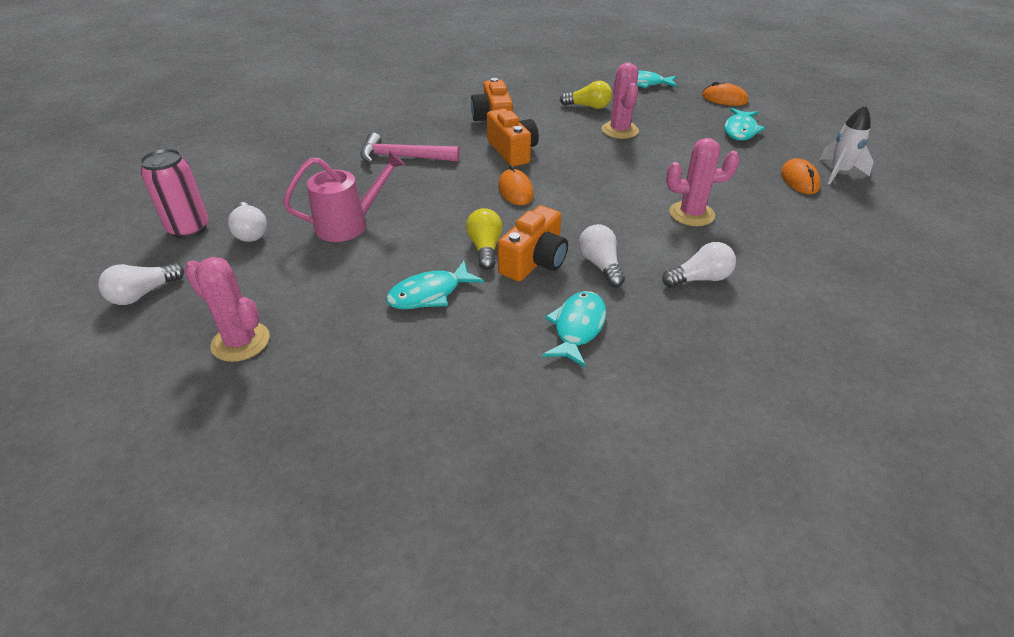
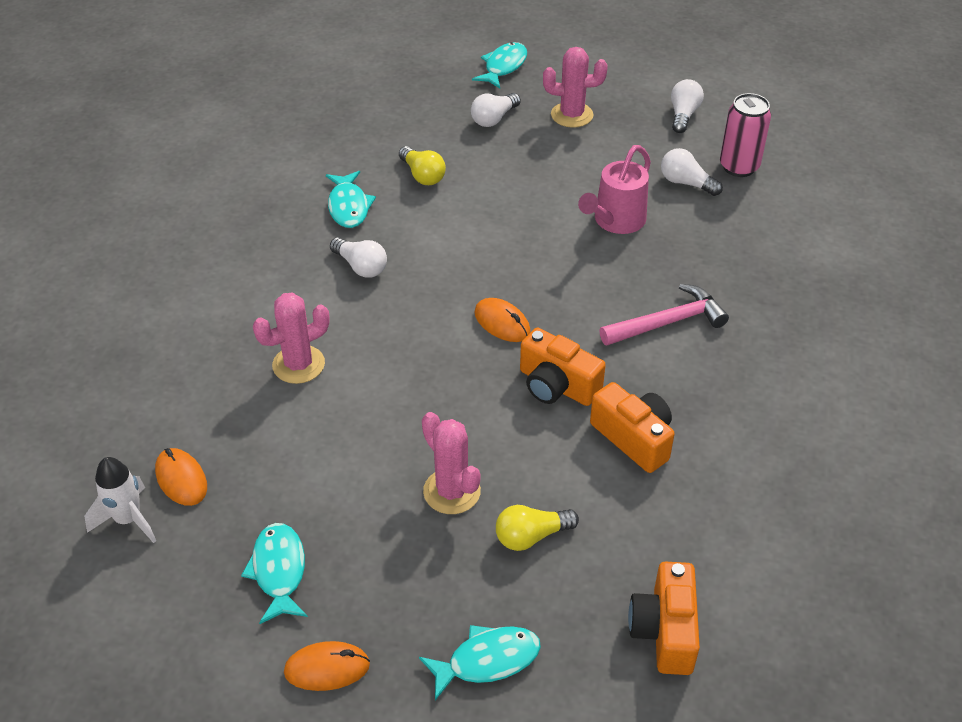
camera: 150 degrees right, 5 degrees up
turquoise fish [386,261,484,309] -> turquoise fish moved to [472,42,527,88]
yellow light bulb [466,208,503,270] -> yellow light bulb moved to [399,146,446,185]
orange camera [498,205,568,282] -> orange camera moved to [628,561,700,675]
white light bulb [662,242,736,287] -> white light bulb moved to [471,93,521,127]

